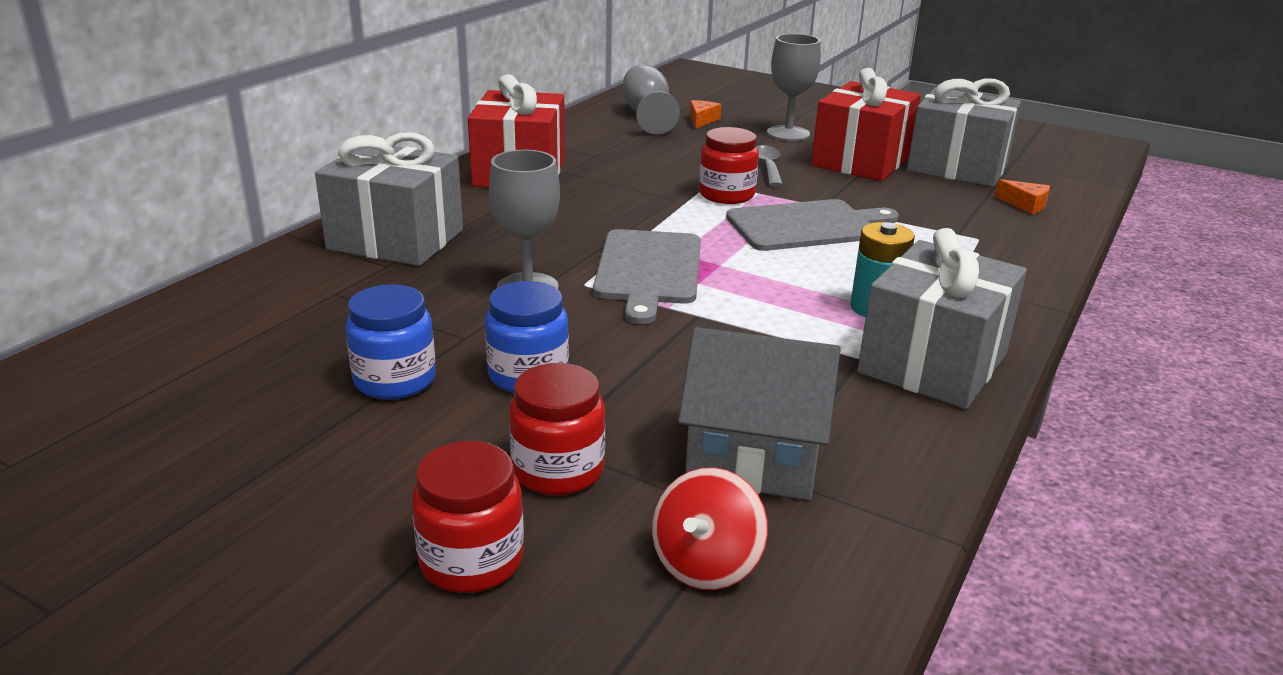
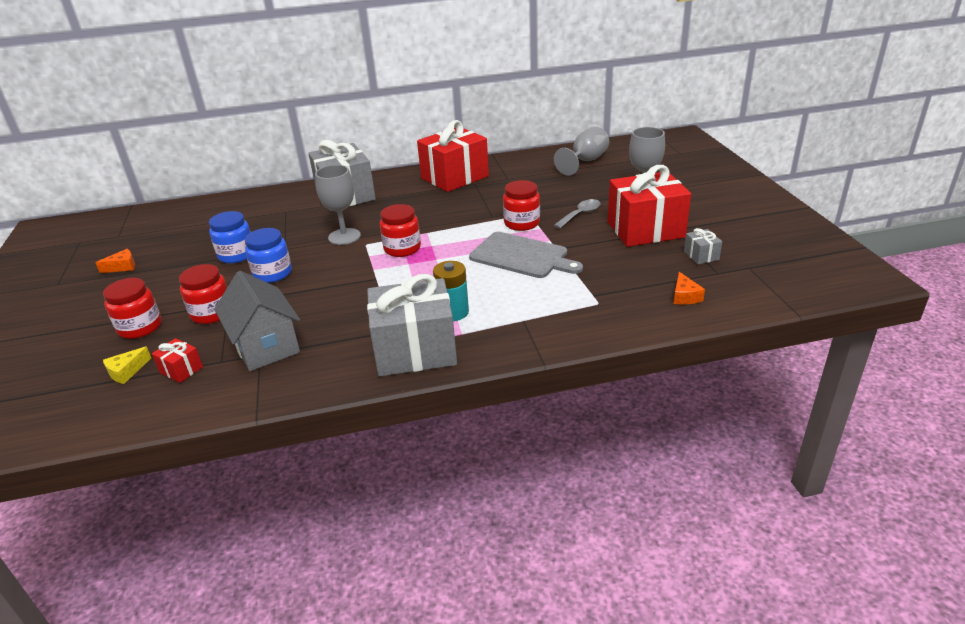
camera: 50 degrees right, 5 degrees up
grey cutting board [593,229,701,324] -> red jar [380,204,421,257]
red spinning top [652,467,768,590] -> red gift [152,338,203,383]
orange cheese [690,100,721,128] -> orange cheese moved to [95,249,135,273]
grey gift [907,79,1021,187] -> grey gift [684,228,722,264], size x0.42
none -> yellow cheese [103,346,151,384]

